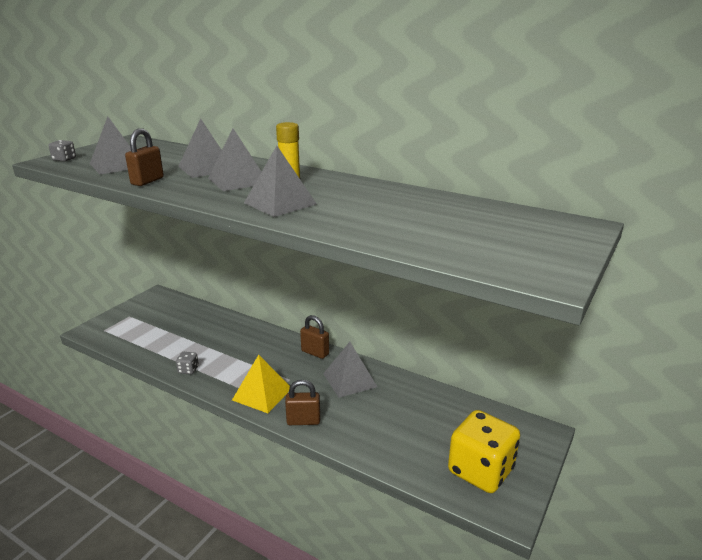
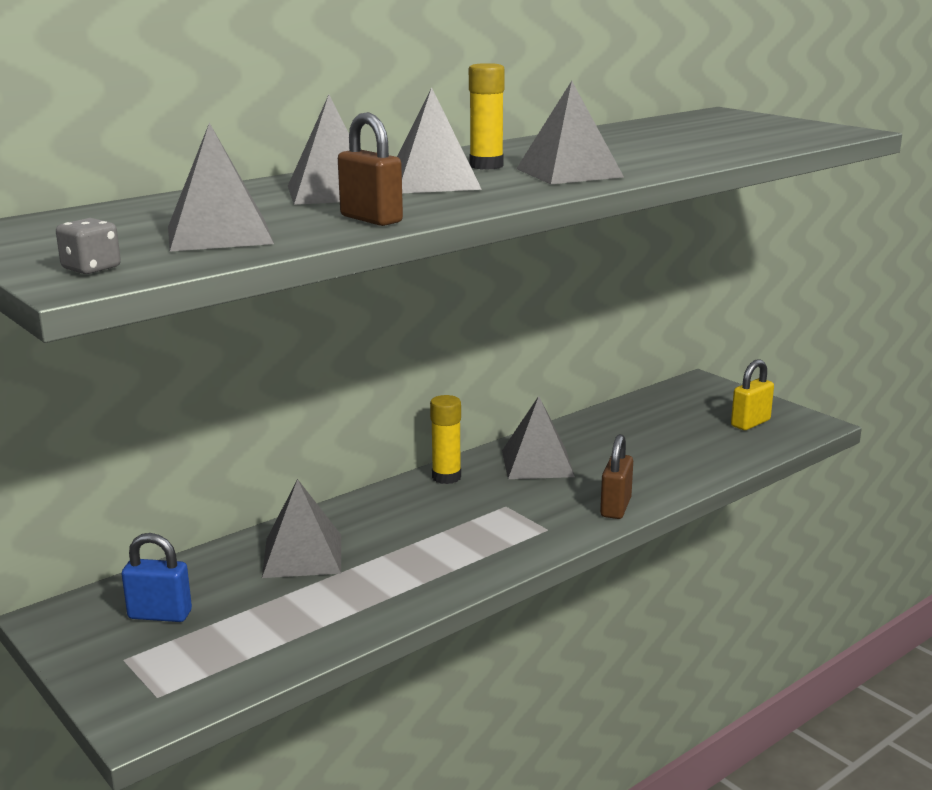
camera: 70 degrees left, 5 degrees down
grey dice [176,352,199,374] -> none
yellow pyramid [232,355,290,413] -> none
brown padlock [300,315,329,359] -> yellow glue stick [430,395,461,484]
yellow dice [448,410,520,493] -> yellow padlock [731,359,774,430]
none -> blue padlock [122,533,192,622]
none -> grey pyramid [262,479,341,578]

